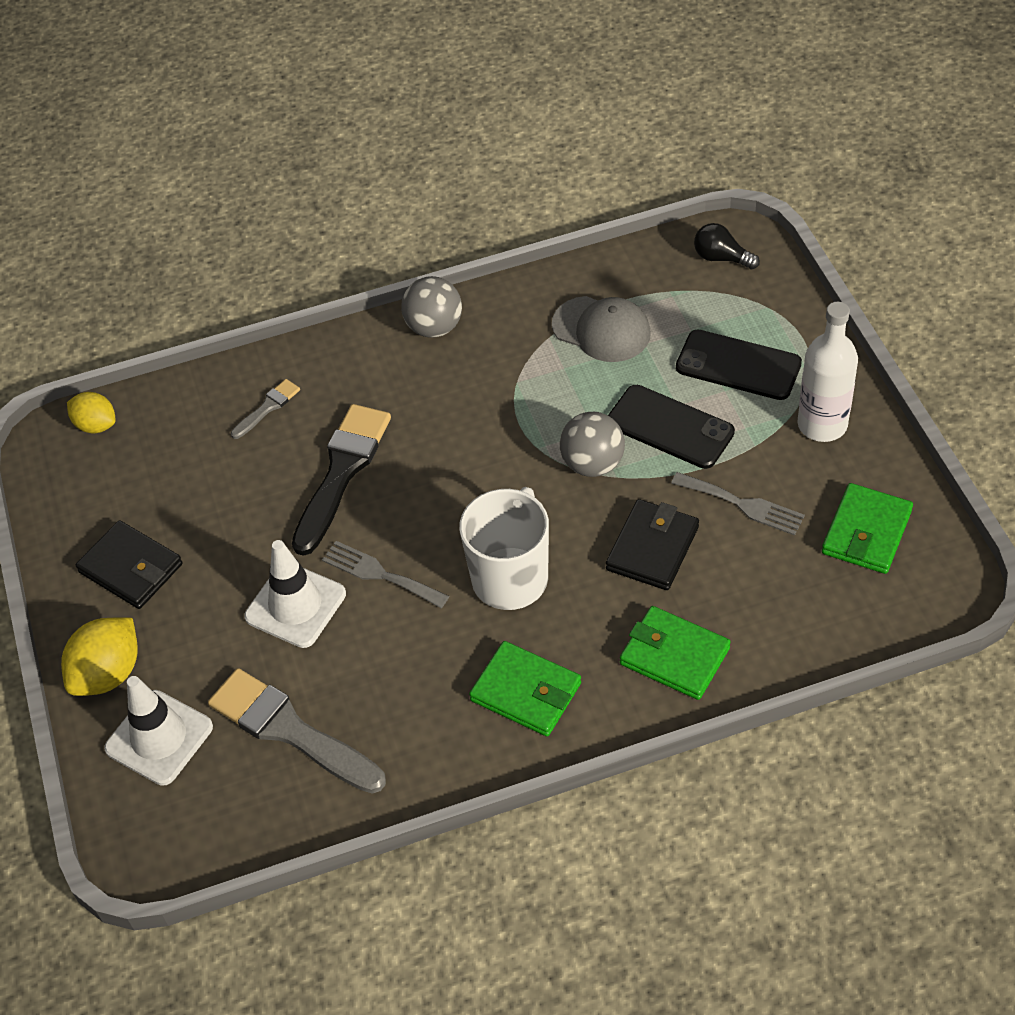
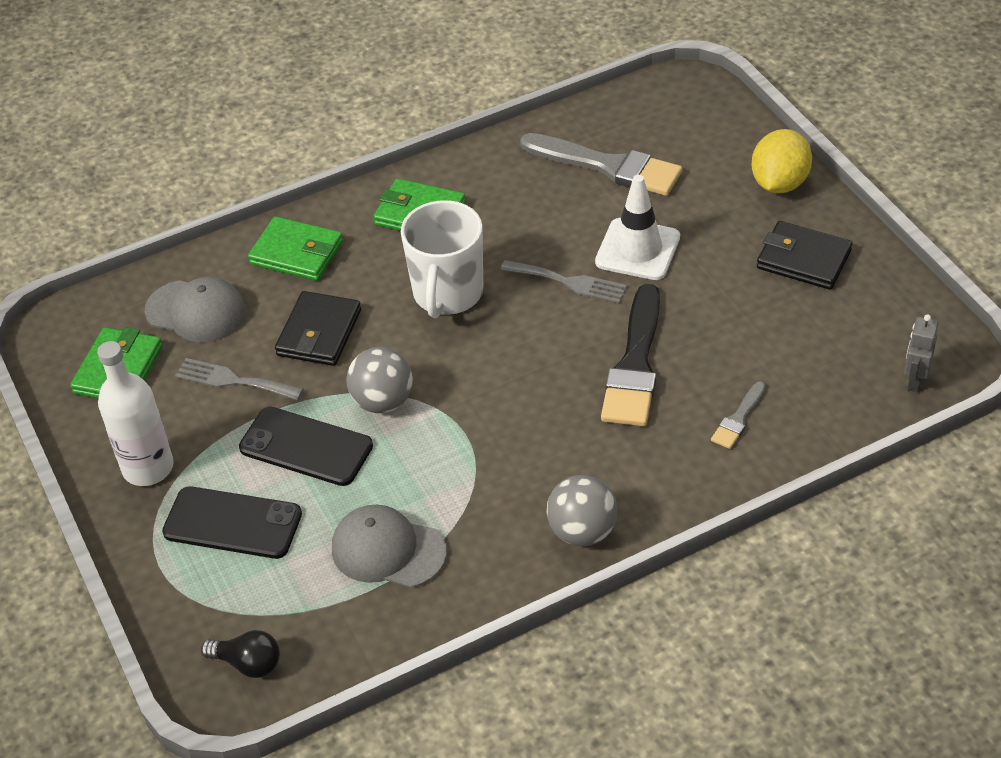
camera: 170 degrees right, 5 degrees down
yellow lemon [67,392,116,433] -> grey robot [904,314,938,392]
white traffic cone [104,676,213,786] -> none
none -> grey cap [145,277,246,342]

